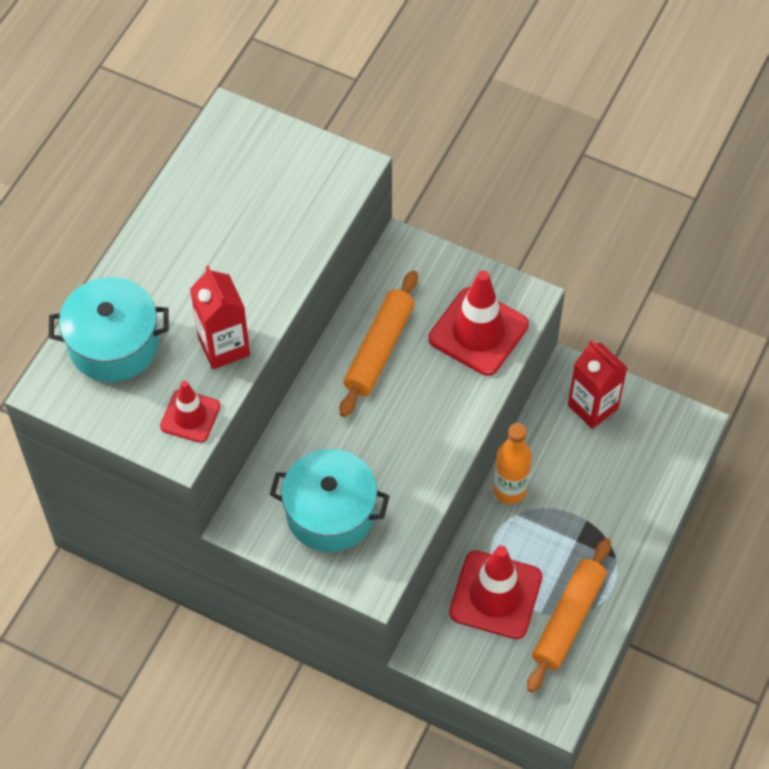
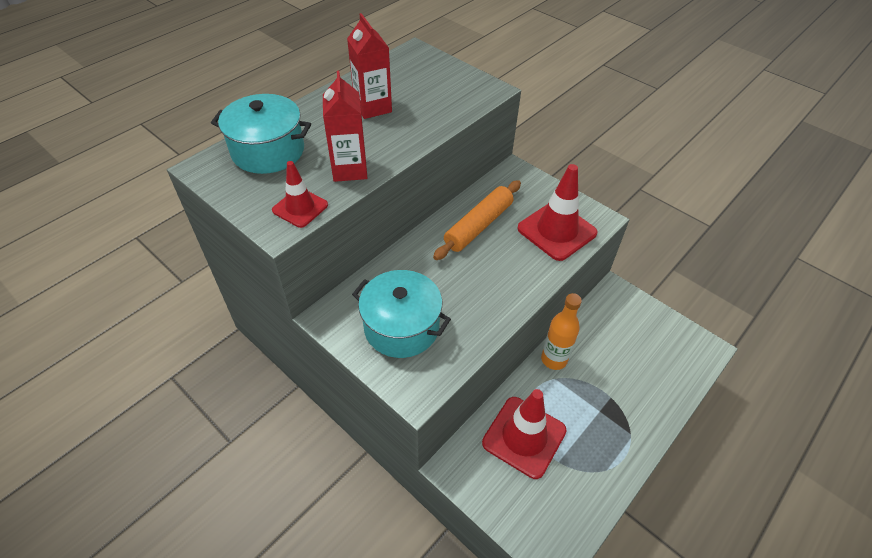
camera: 15 degrees right, 10 degrees down
orange rolling pin [527,538,611,693] -> none
red carton [568,339,627,429] -> red carton moved to [347,13,392,119]

